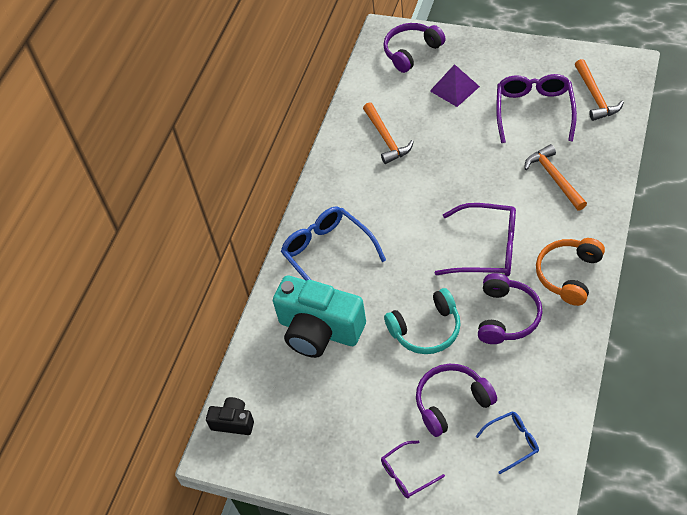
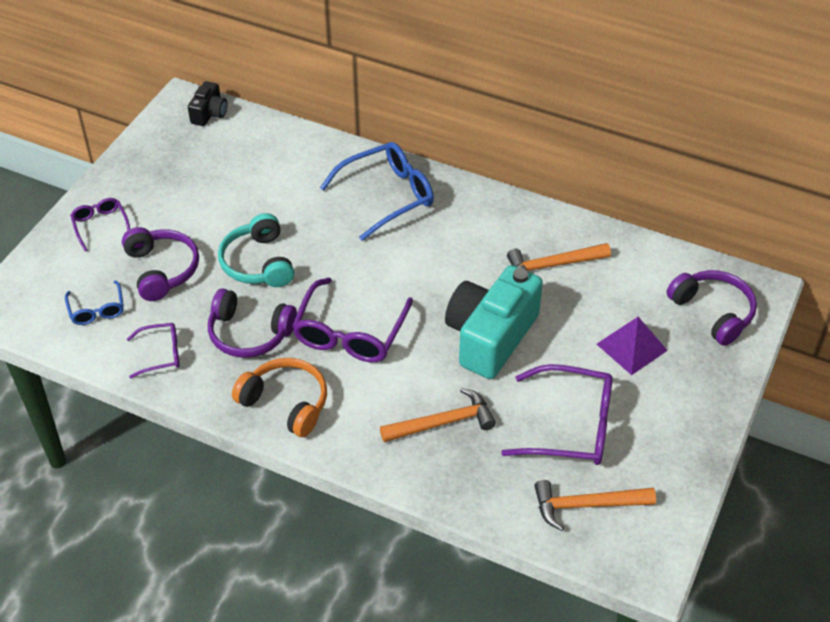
camera: 90 degrees right, 5 degrees down
turquoise camera [273,276,366,358] -> turquoise camera moved to [445,265,543,379]
none -> purple glasses [127,323,180,379]

